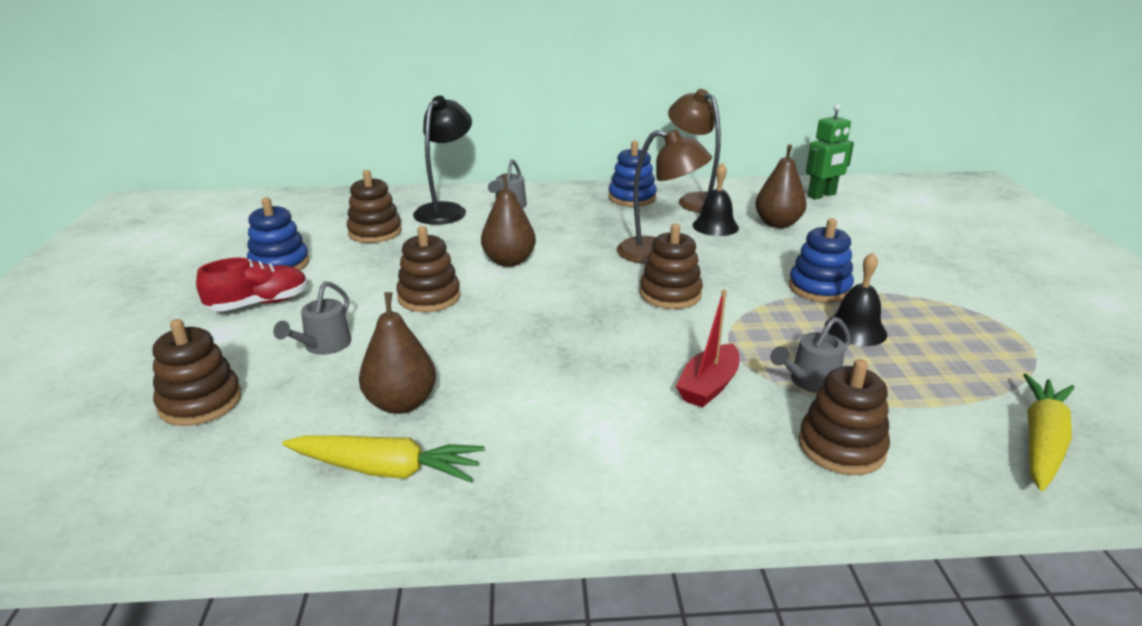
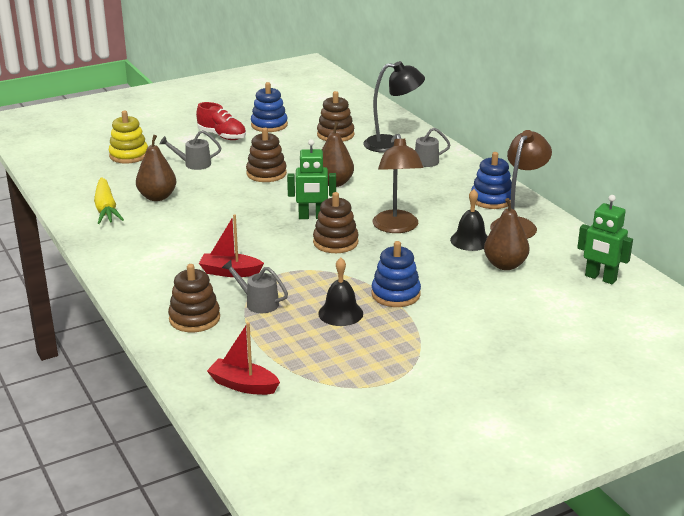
camera: 65 degrees right, 0 degrees up
brown stacking toy [153,319,241,426] -> yellow stacking toy [109,111,148,164]
yellow carrot [1023,373,1075,491] -> red boat [207,322,280,395]
none -> green robot [287,139,336,219]

